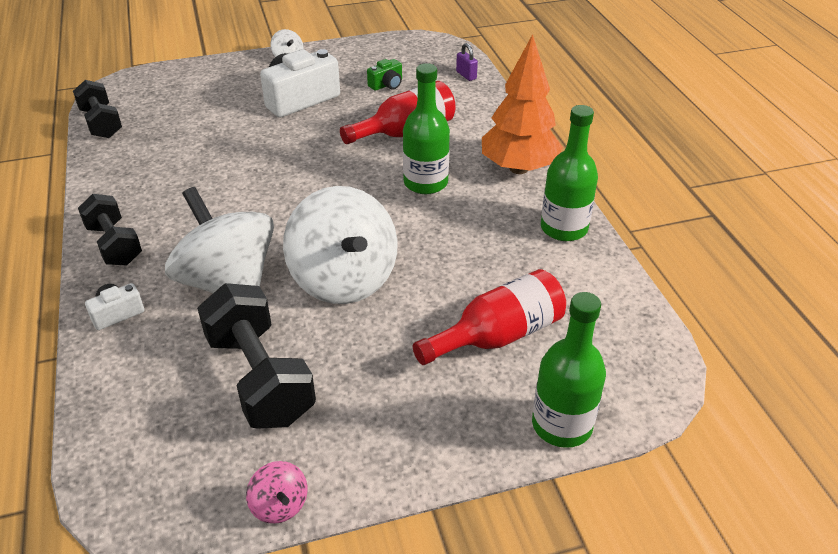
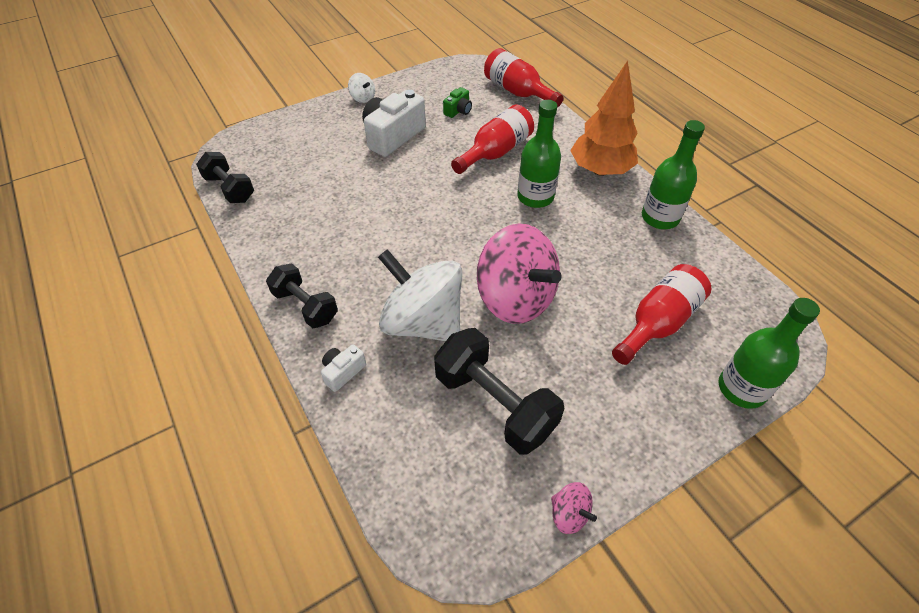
camera: 15 degrees left, 10 degrees up
white spinning top [283,186,398,304] -> pink spinning top [477,223,562,324]
purple padlock [456,43,478,81] -> red bottle [484,48,563,108]

